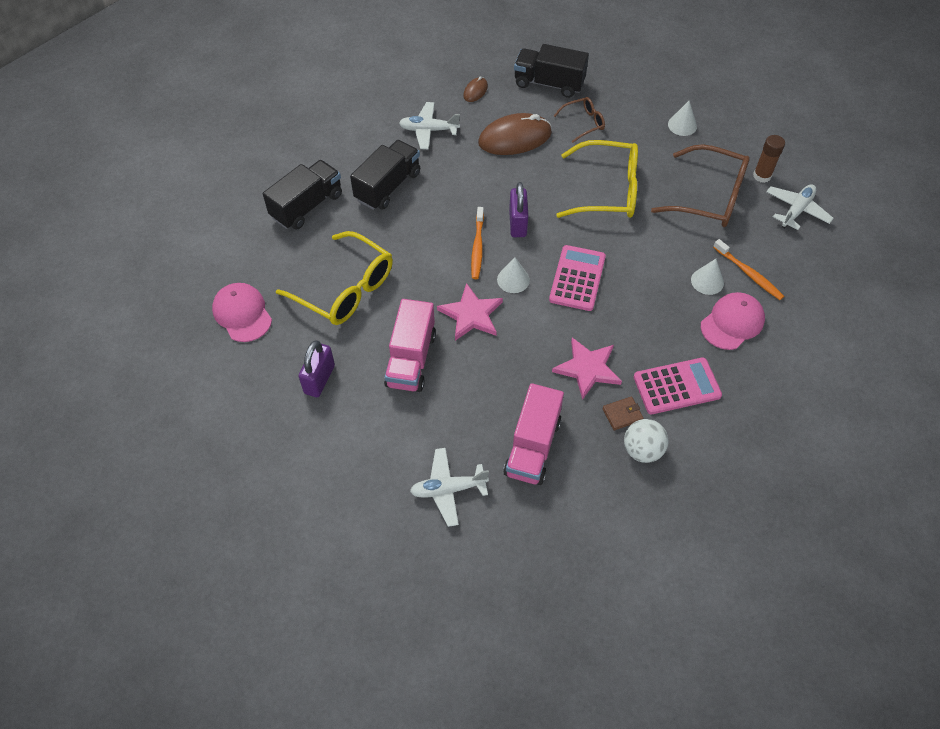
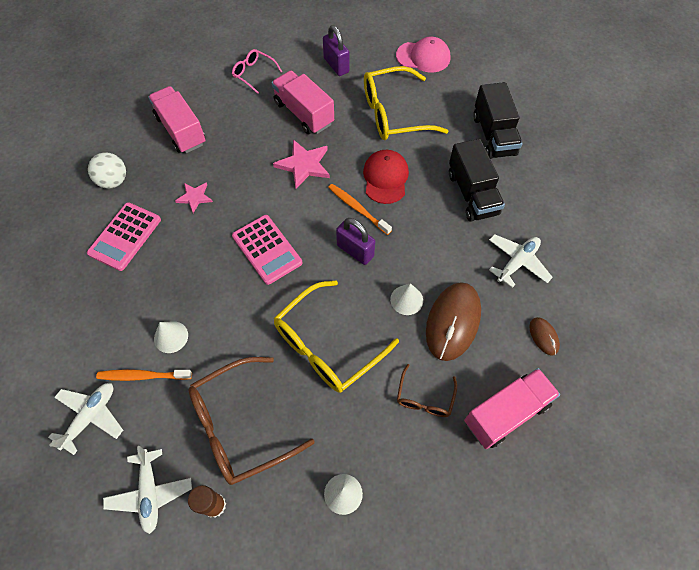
camera: 130 degrees right, 5 degrees up
white plane [410,448,489,527] -> white plane moved to [48,383,123,455]
white cone [497,257,530,293] -> white cone moved to [390,283,423,315]
black truck [514,44,589,98] -> pink truck [464,368,560,449]
pink star [552,337,622,400] -> pink star [175,182,213,213], size x0.61
brown wallet [602,396,643,430] -> none
pink cap [701,292,765,350] -> none
none -> pink glasses [232,49,282,94]
none -> red cap [363,150,409,204]

